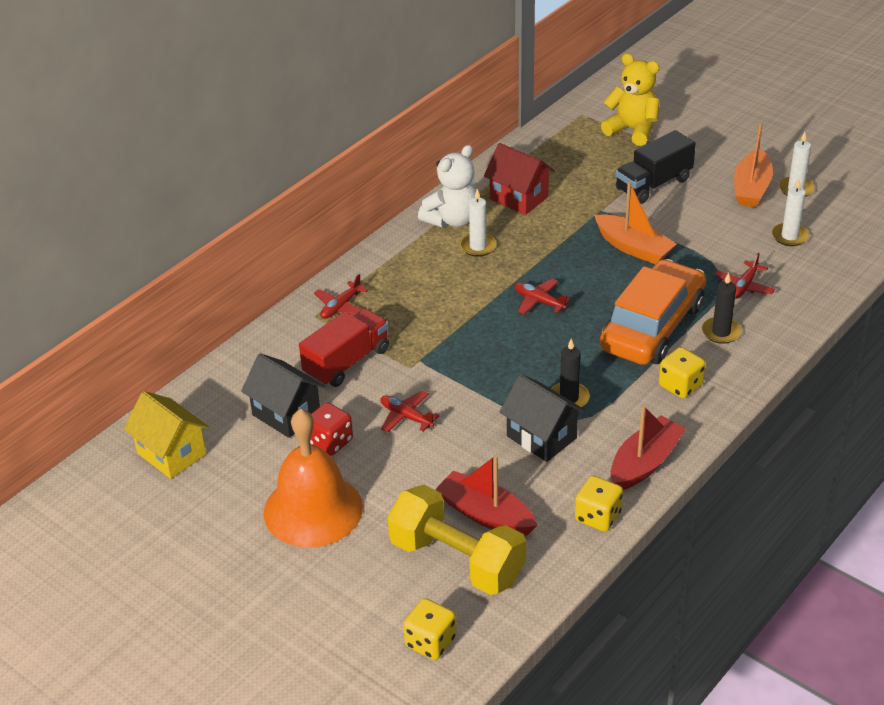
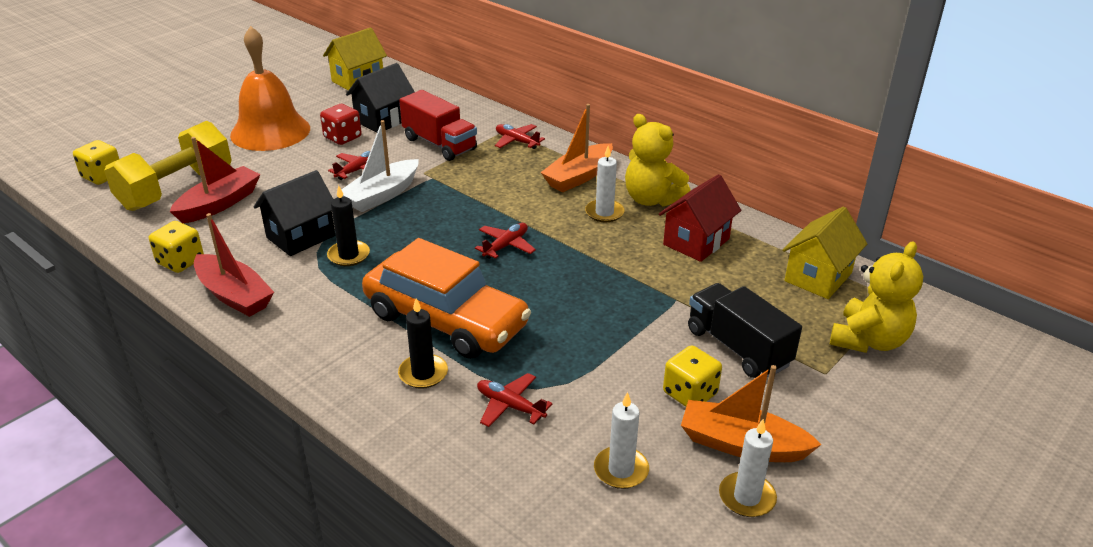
camera: 90 degrees right, 5 degrees down
white teddy bear [418,145,476,228] -> yellow teddy bear [625,114,691,207]
orange boat [594,182,677,264] -> orange boat moved to [541,104,613,192]
yellow dice [659,347,706,399] -> yellow dice moved to [663,345,722,407]
none -> white boat [341,120,419,212]
none -> yellow house [782,206,867,299]

